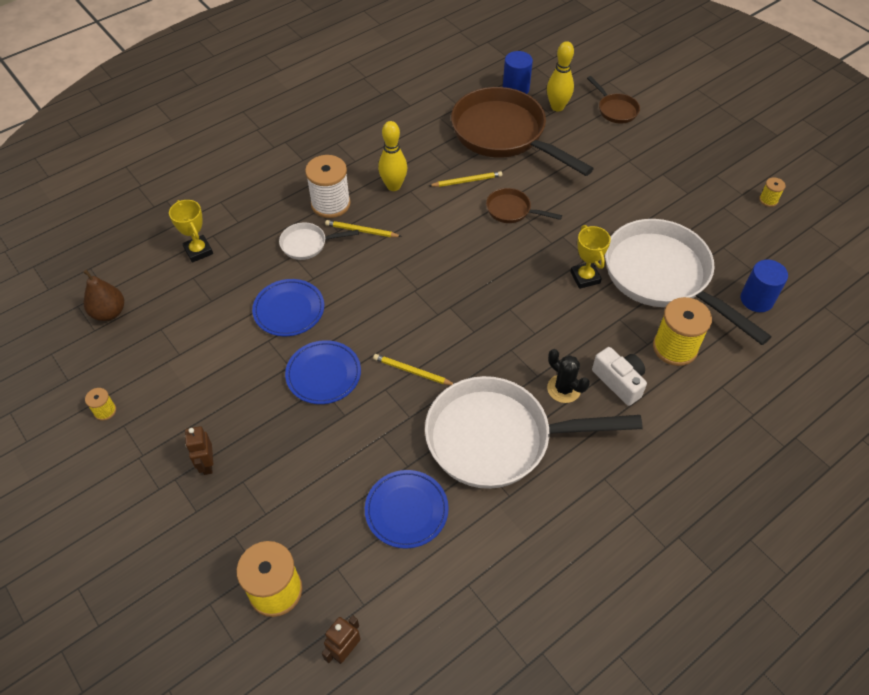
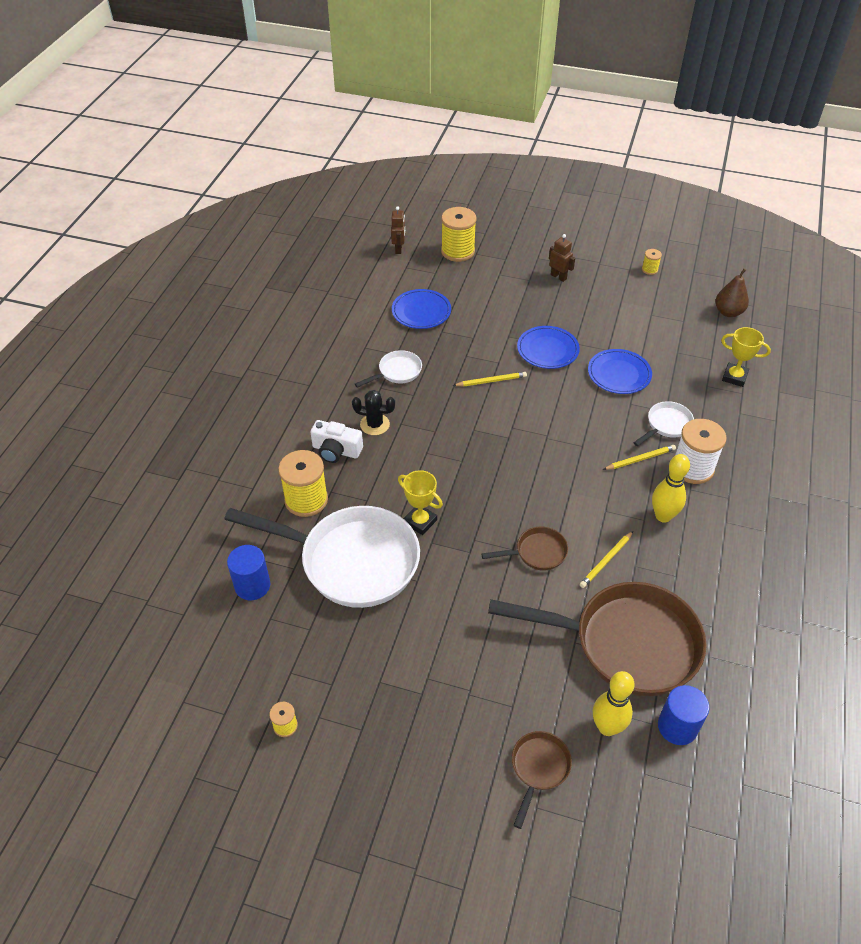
camera: 145 degrees right, 5 degrees down
white pan [425,376,643,489] -> white pan [355,350,422,388], size x0.44
brown pan [587,76,640,124] -> brown pan turned 90 degrees clockwise [512,731,572,829]

